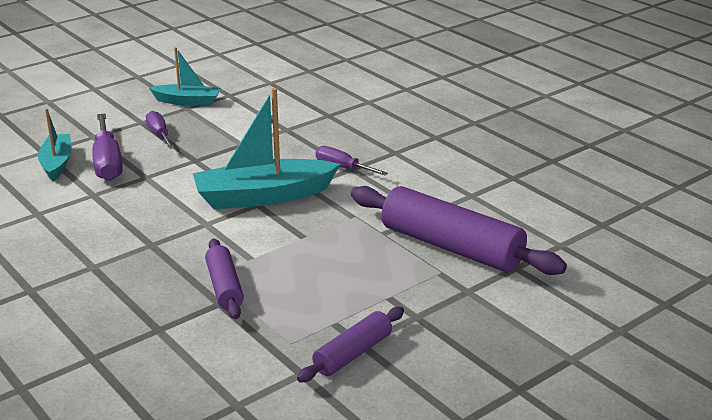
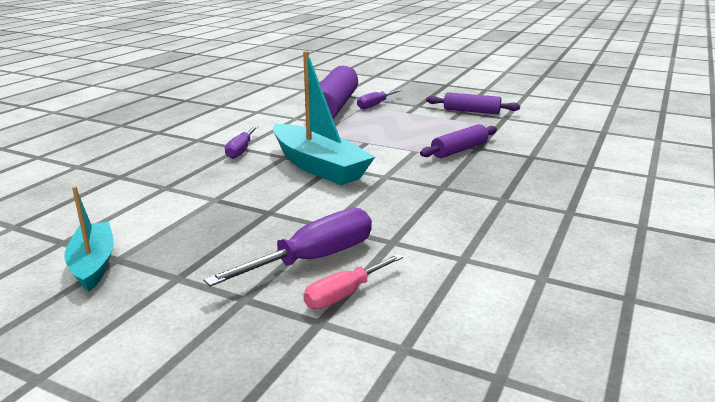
camera: 115 degrees left, 5 degrees down
turquoise boat [38,108,72,181] -> pink screwdriver [303,254,403,309]
purple screwdriver [146,111,175,149] -> purple screwdriver moved to [357,89,402,109]

